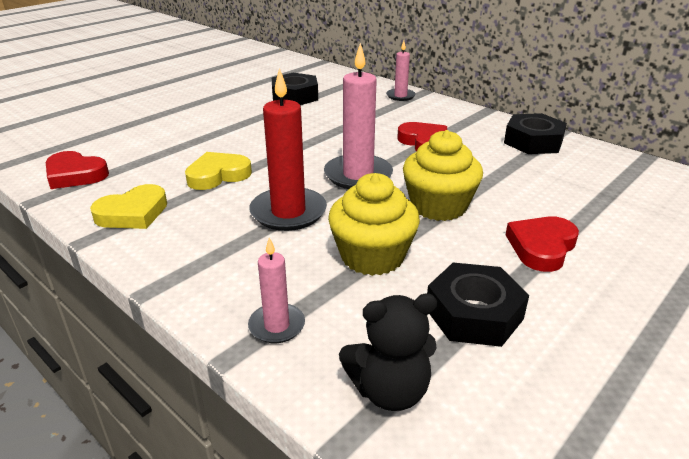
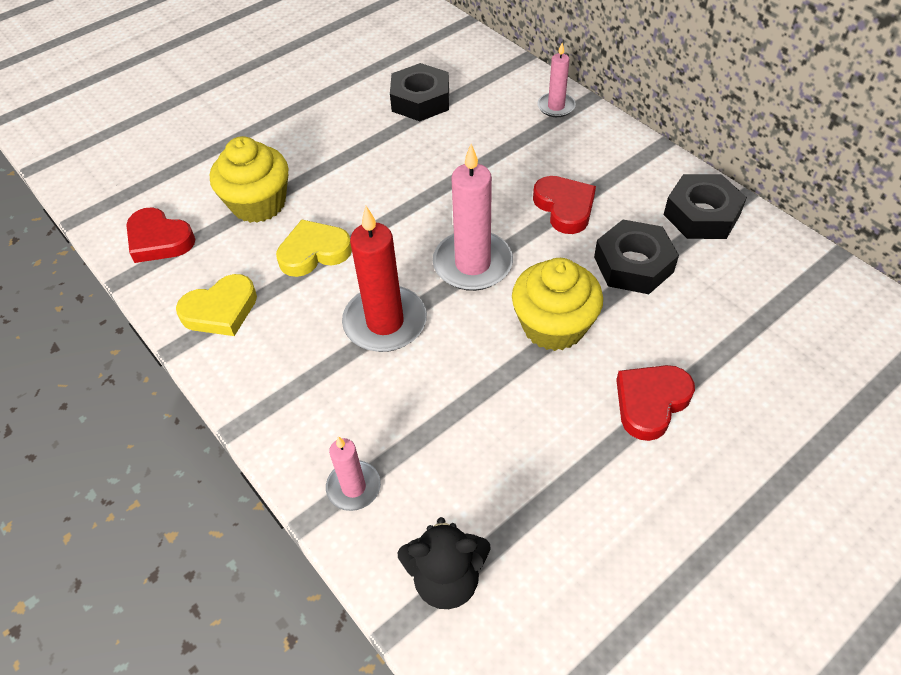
camera: 10 degrees right, 20 degrees up
yellow cupcake [328,173,420,276] -> yellow cupcake moved to [210,136,289,223]
black nut [427,263,529,347] -> black nut moved to [594,220,679,294]

